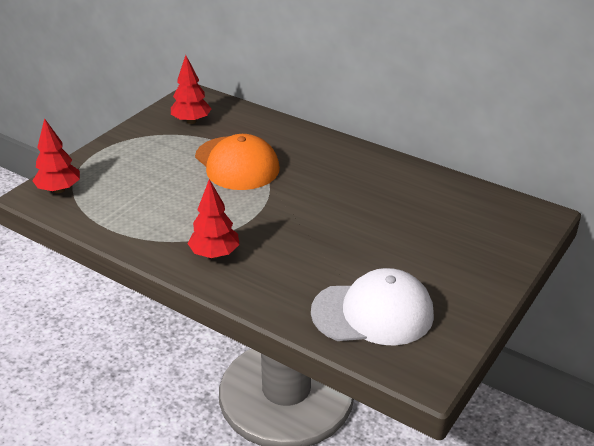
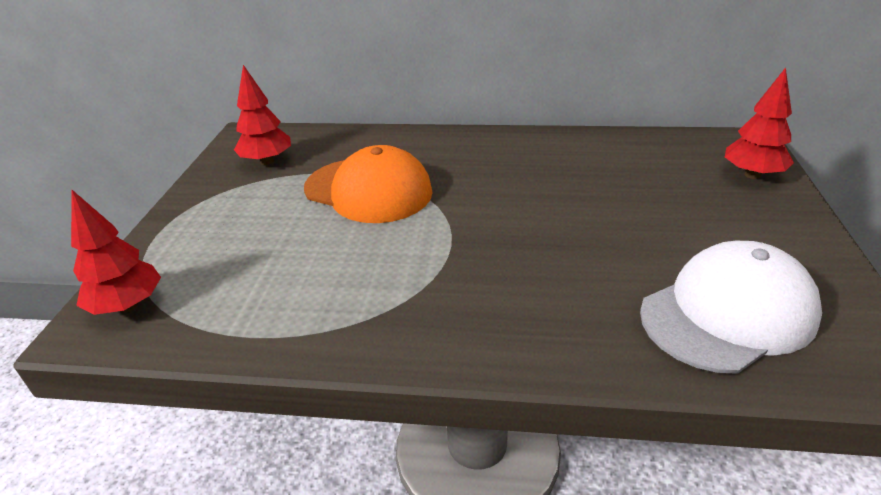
camera: 25 degrees left, 0 degrees up
red tree [188,179,240,258] -> red tree moved to [725,67,794,179]

